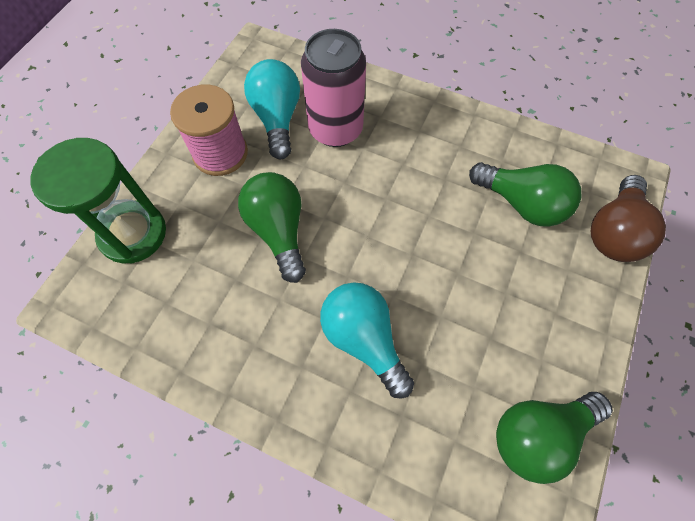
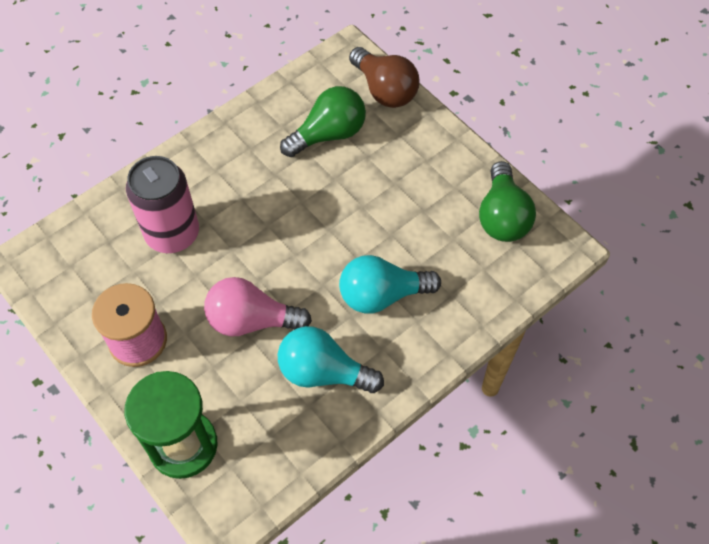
camera: 65 degrees left, 5 degrees down
green light bulb [238,172,306,283] -> pink light bulb [204,277,312,337]
turquoise light bulb [244,59,300,159] -> turquoise light bulb moved to [278,326,384,393]

